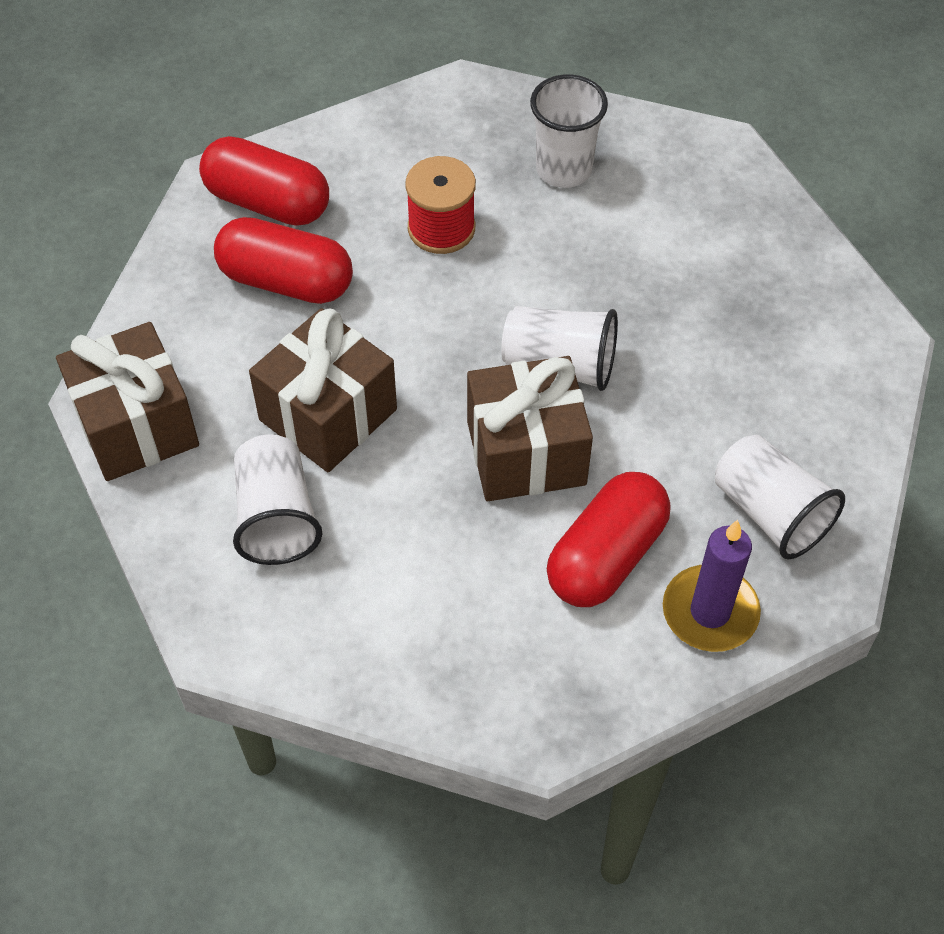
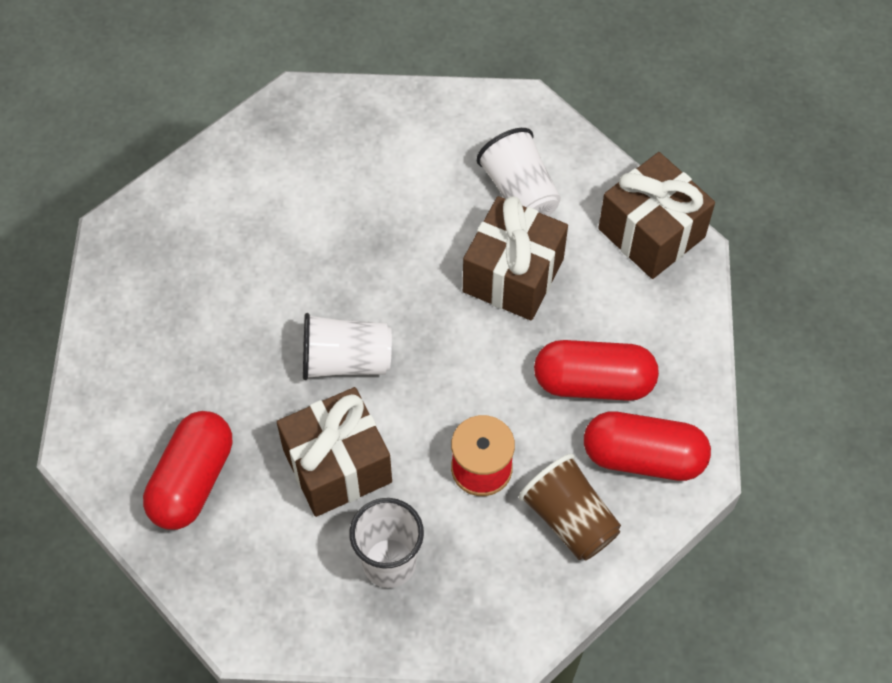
camera: 165 degrees right, 5 degrees up
brown gift [467,356,593,501] -> brown gift moved to [277,387,392,517]
red capsule [547,472,671,607] -> red capsule moved to [143,411,232,530]
purple candle [663,520,761,652] -> none
white cup [715,435,845,559] -> none
none -> brown cup [519,454,621,561]

